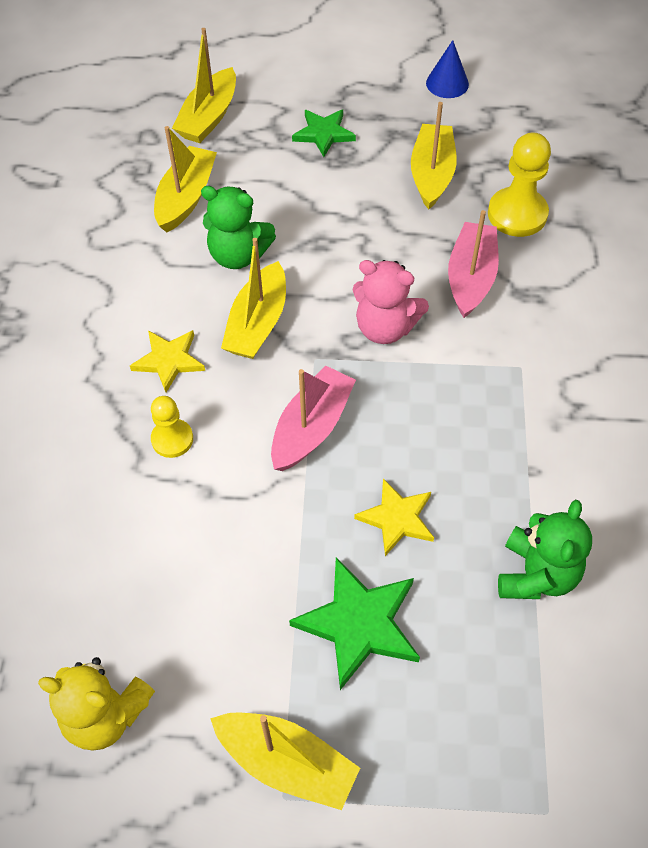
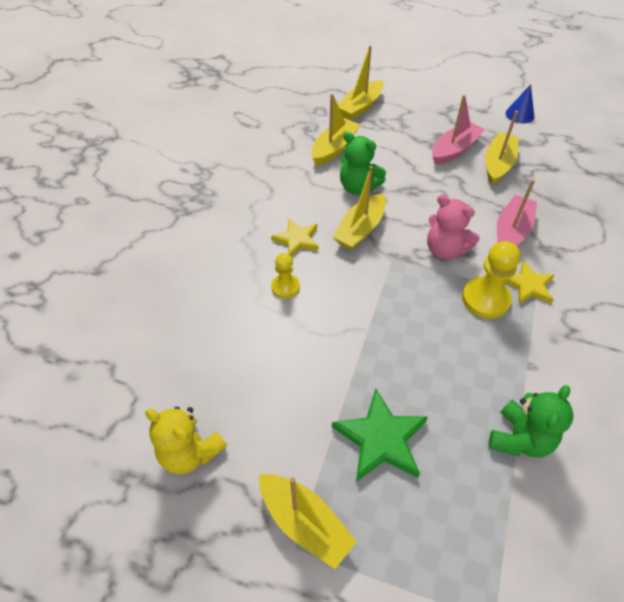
camera: 15 degrees right, 5 degrees down
pink boat [271,365,356,471] -> pink boat moved to [432,95,485,165]
green star [292,110,356,157] -> none
yellow star [354,478,434,556] -> yellow star moved to [505,261,554,304]
yellow pawn [488,133,551,237] -> yellow pawn moved to [462,241,520,319]

